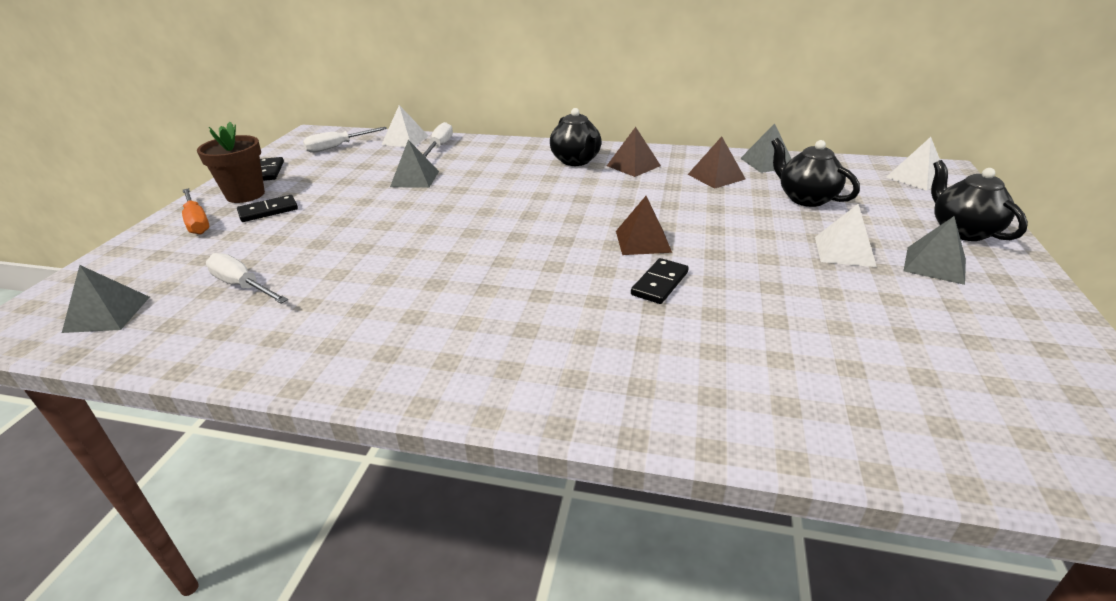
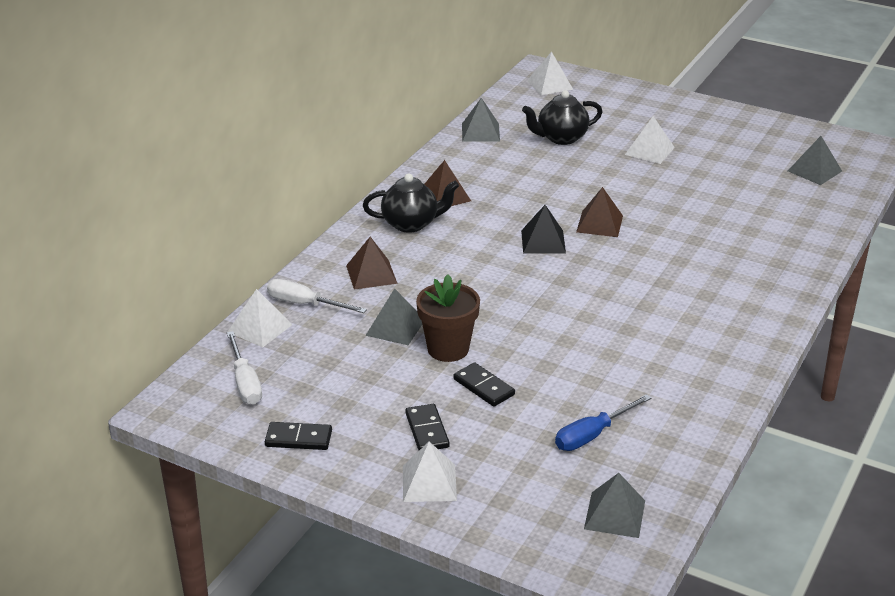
camera: 75 degrees left, 0 degrees up
orange screwdriver [182,188,209,234] -> white pyramid [403,442,457,502]
brown flower pot [197,122,265,203] -> brown flower pot moved to [416,274,480,362]
white screwdriver [206,253,288,304] -> blue screwdriver [555,394,651,451]
black domino [631,258,689,304] -> black domino moved to [453,362,515,407]
brown pyramid [687,136,745,189] -> brown pyramid moved to [346,237,398,290]
grey pyramid [904,216,966,285] -> grey pyramid moved to [788,136,842,185]
black teapot [931,160,1028,241] -> none
none -> black pyramid [521,205,566,253]

